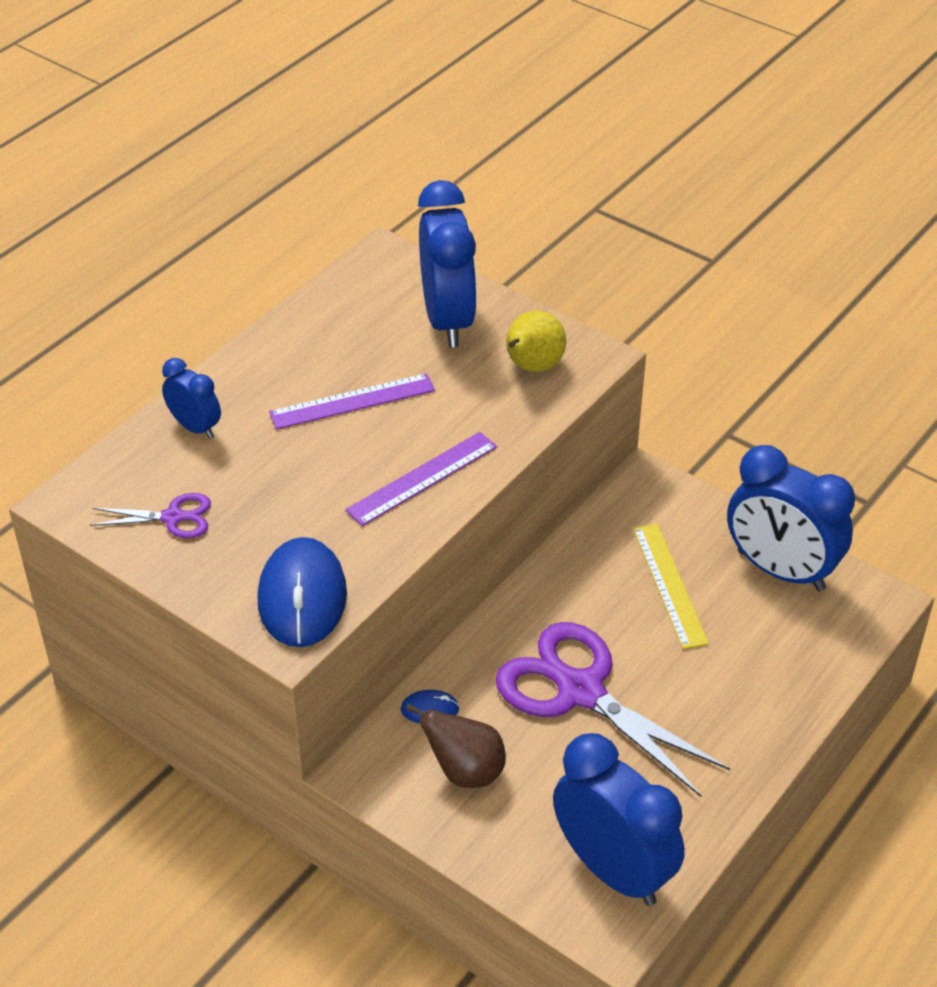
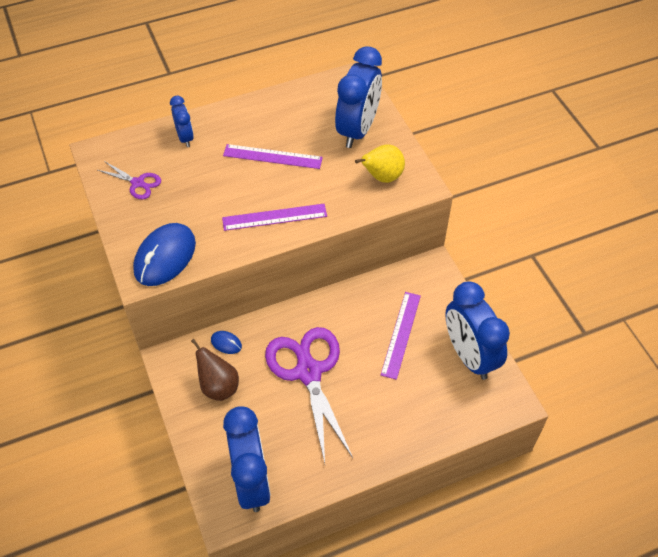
camera: 30 degrees right, 10 degrees up
yellow ruler [633,524,709,649] -> purple ruler [381,292,421,380]

